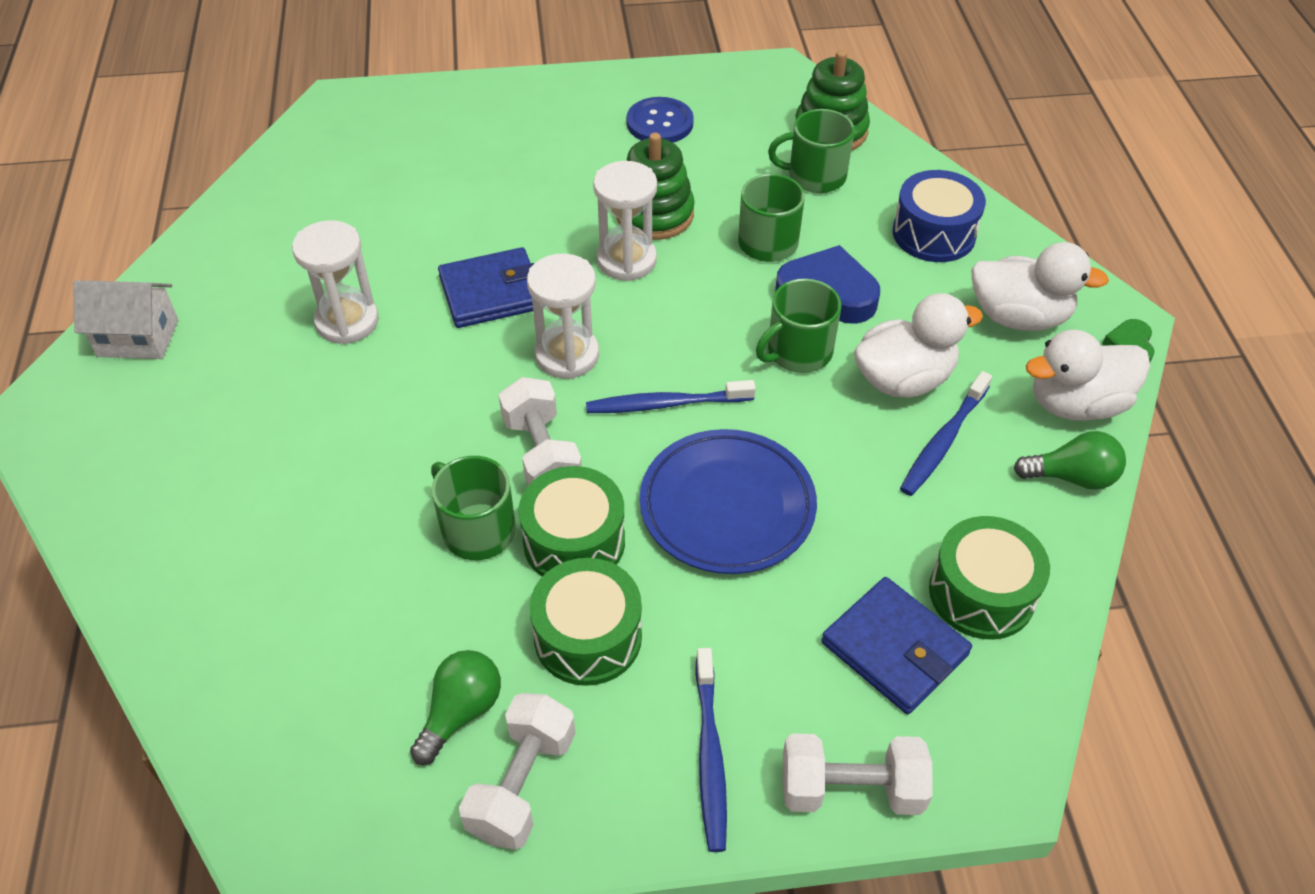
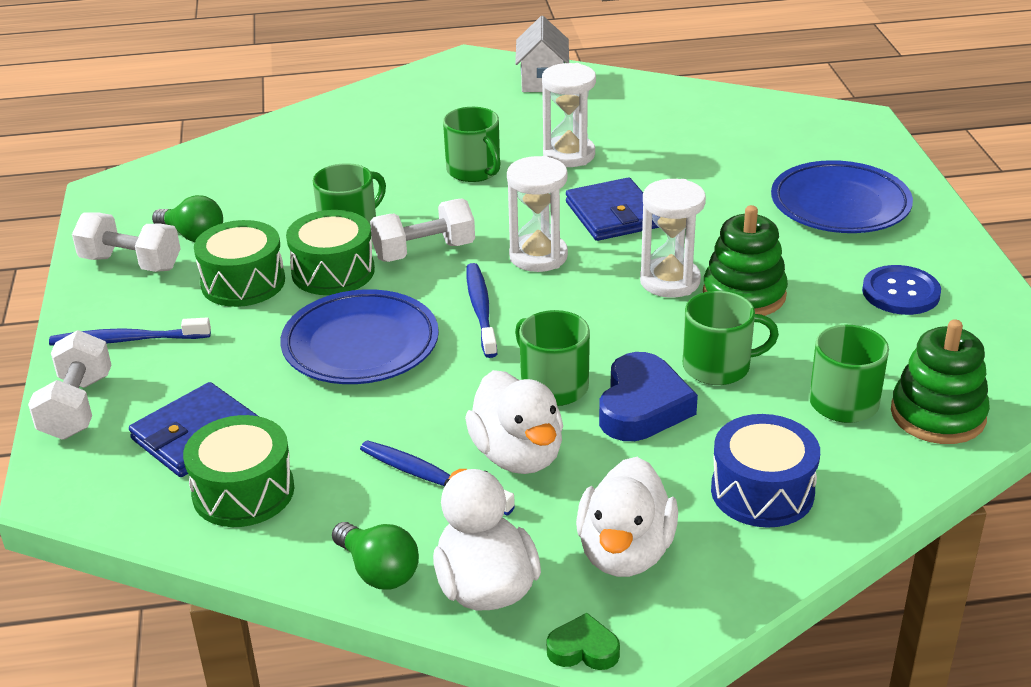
camera: 90 degrees right, 15 degrees down
green light bulb [1014,431,1126,490] -> green light bulb turned 45 degrees counterclockwise [332,522,419,589]
none -> green mug [443,107,501,182]
none -> blue plate [771,160,913,233]

